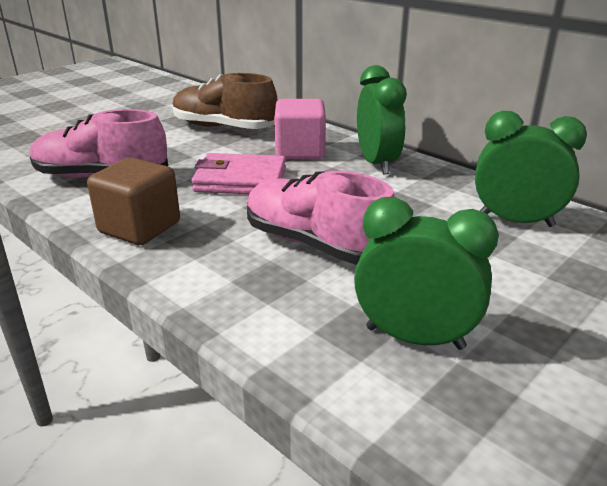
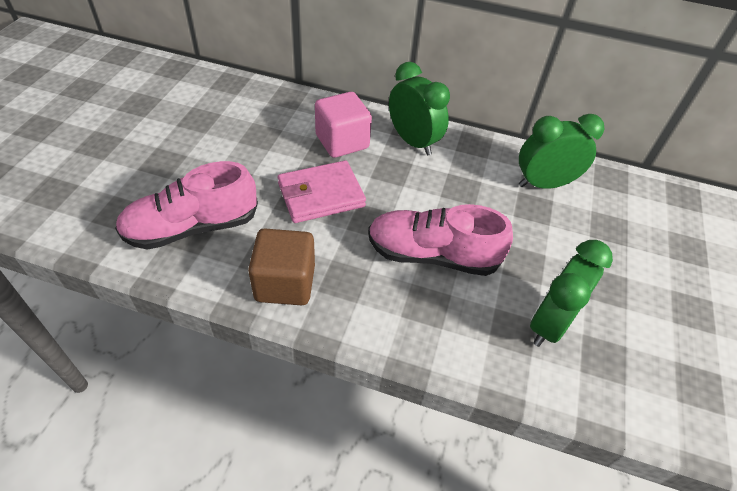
camera: 30 degrees left, 20 degrees up
brown shoe [172,73,277,129] -> none
green clock [354,197,499,350] -> green clock turned 45 degrees counterclockwise [530,240,613,347]

